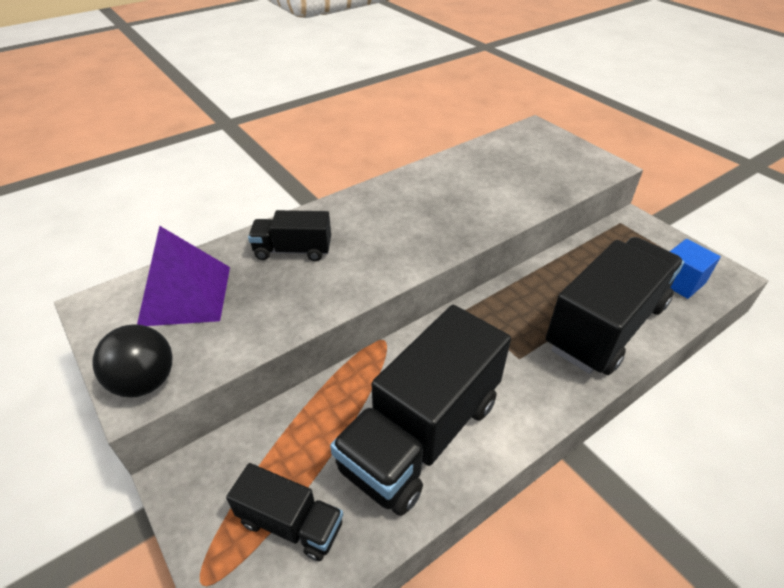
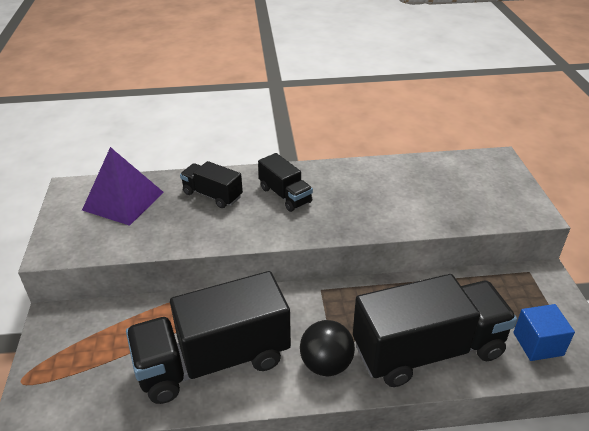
camera: 30 degrees right, 5 degrees down
black ball [92,324,172,397] -> black ball moved to [300,320,355,376]
black truck [226,463,343,561] -> black truck moved to [258,153,313,212]

